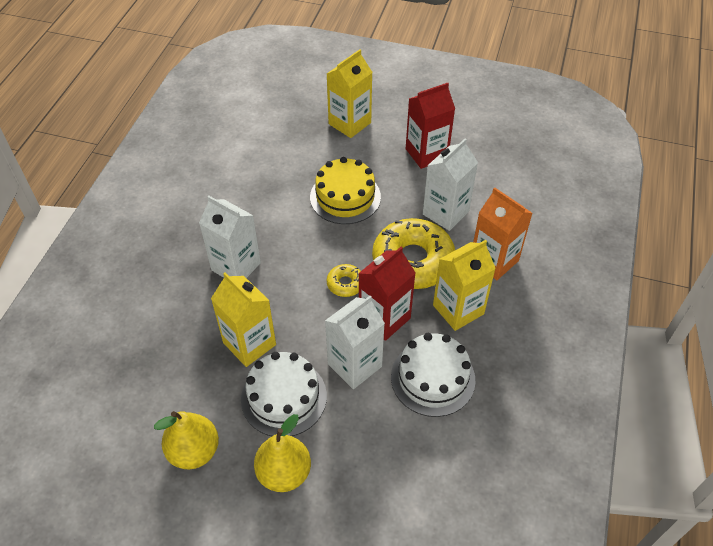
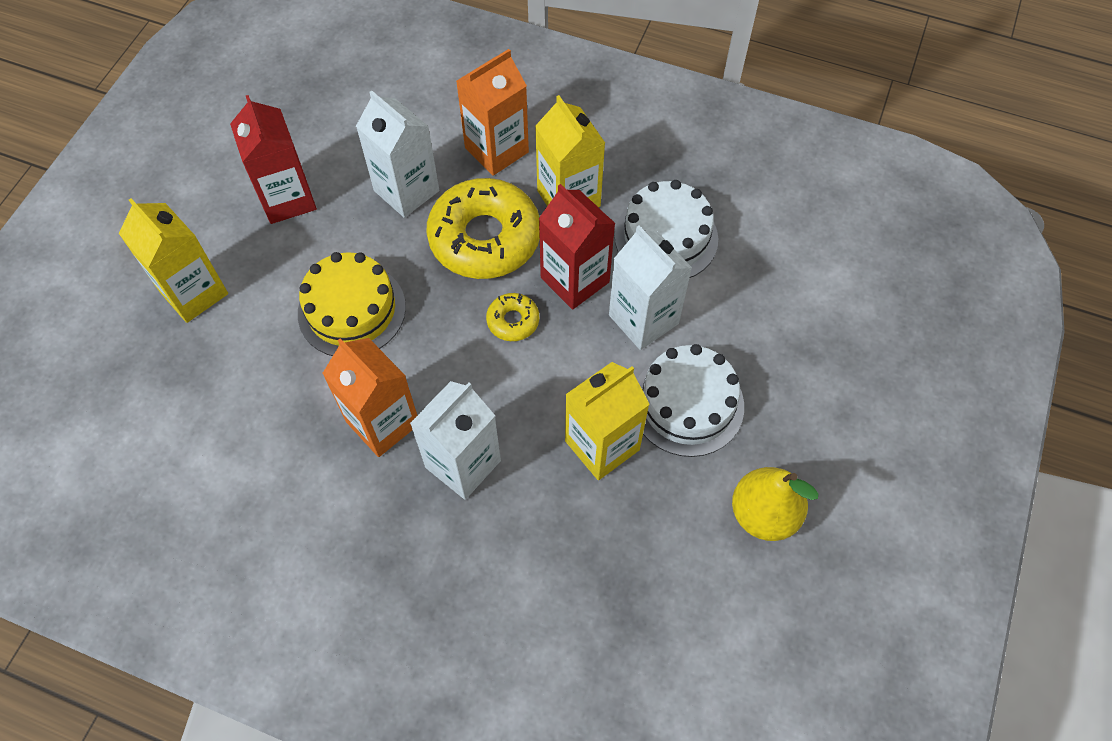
camera: 85 degrees left, 10 degrees up
yellow pear [254,414,311,492] -> none
none -> orange carton [322,338,417,457]

